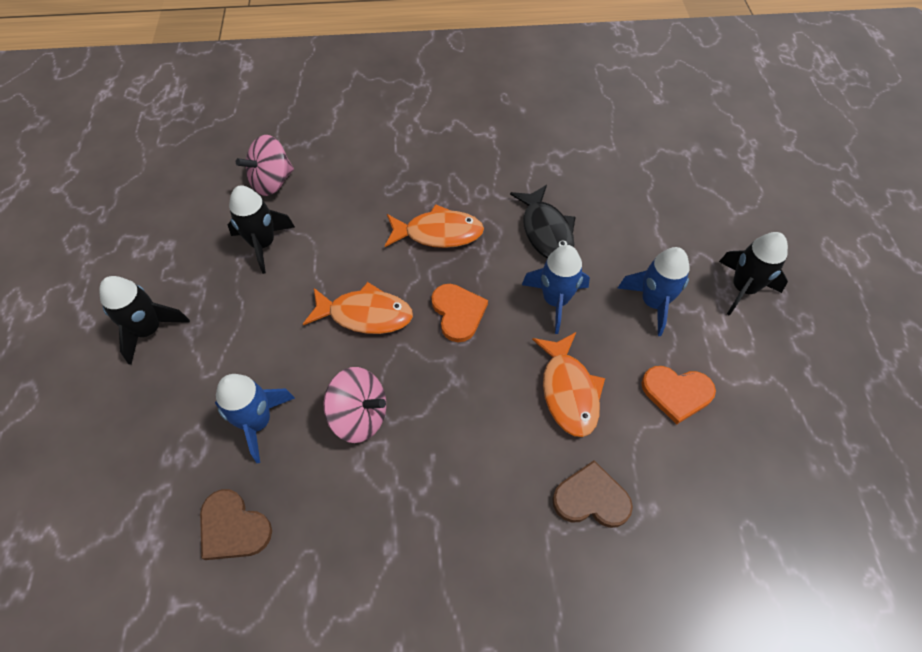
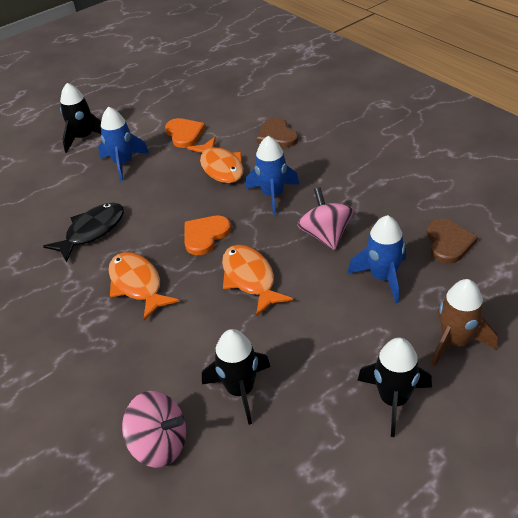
camera: 120 degrees left, 15 degrees down
blue rocket [522,245,590,334] -> blue rocket moved to [246,136,299,216]
orange fish [532,332,605,437] -> orange fish turned 105 degrees clockwise [187,137,244,183]
none -> brown rocket [431,279,498,367]

